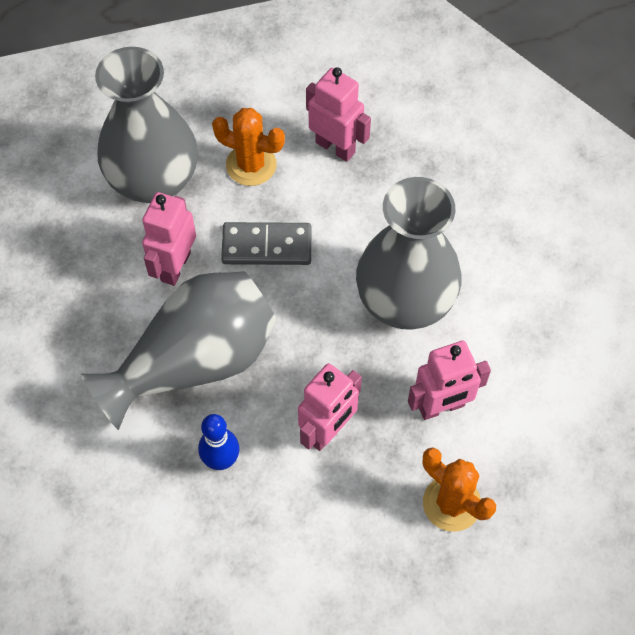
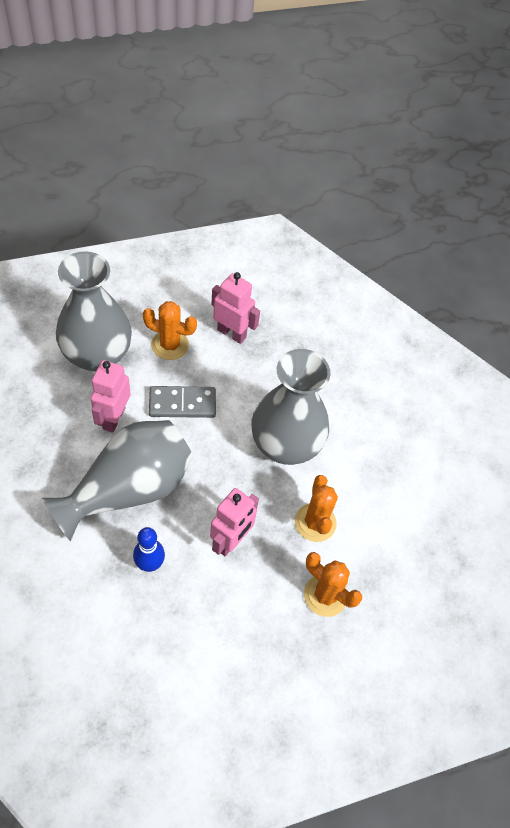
camera: 10 degrees left, 5 degrees down
pink robot [408,341,491,420] -> orange cactus [295,475,338,542]

